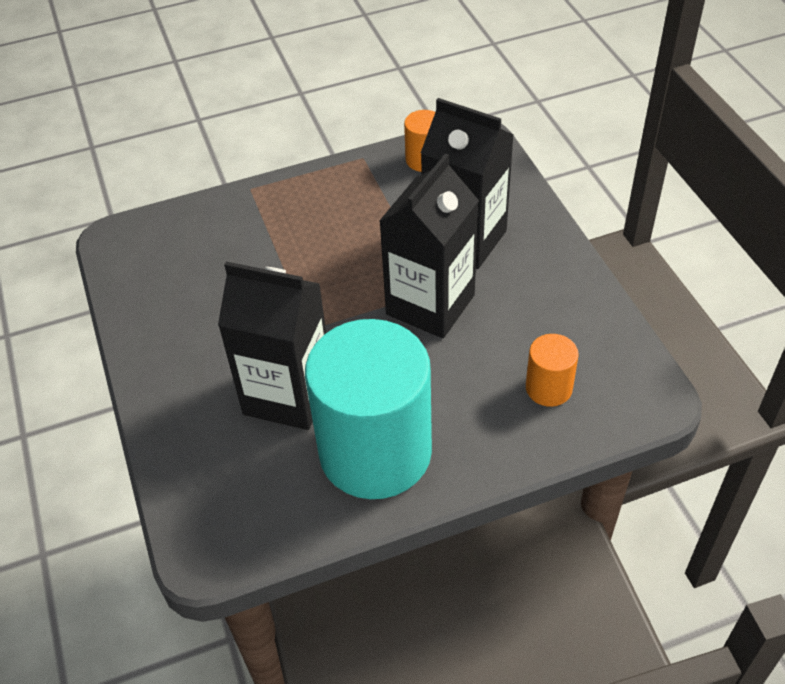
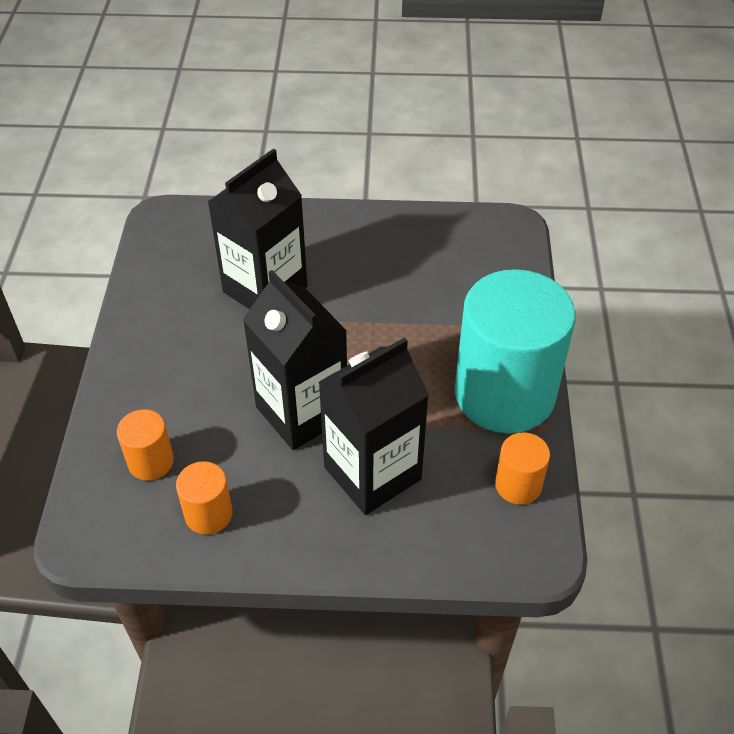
camera: 110 degrees right, 0 degrees up
turquoise cylinder [305,319,432,499] -> turquoise cylinder moved to [455,269,576,433]
none -> orange cylinder [176,461,233,535]

